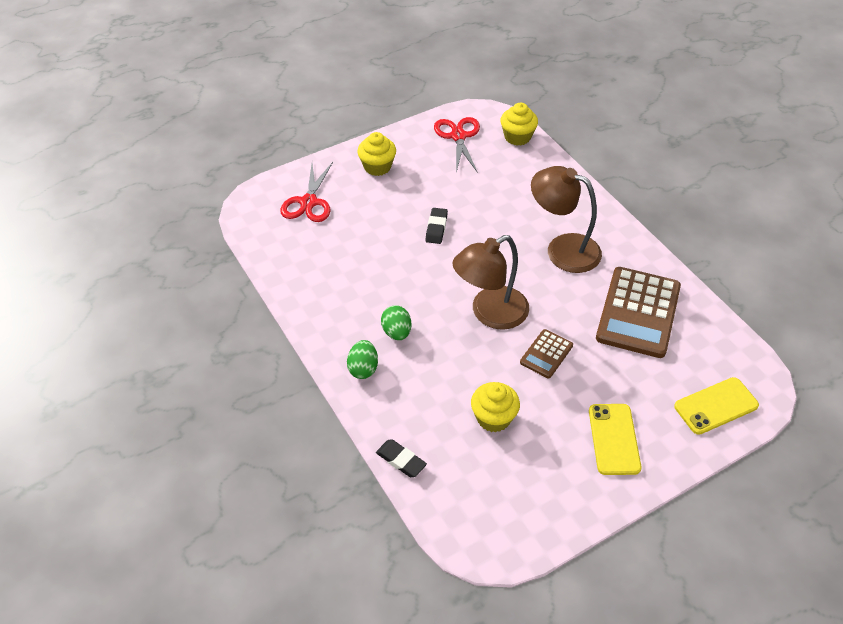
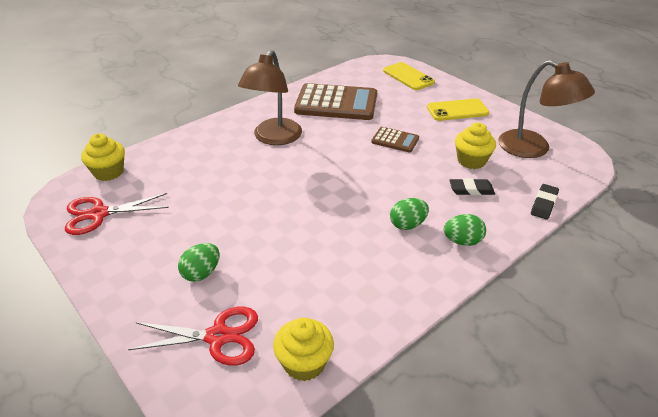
camera: 100 degrees left, 10 degrees down
yellow cupcake [357,132,396,176] -> yellow cupcake moved to [273,318,334,381]
black eraser [425,208,448,244] -> black eraser moved to [449,178,495,195]
brown lamp [452,235,529,330] -> brown lamp moved to [498,60,595,158]
none -> green egg [178,243,220,282]

